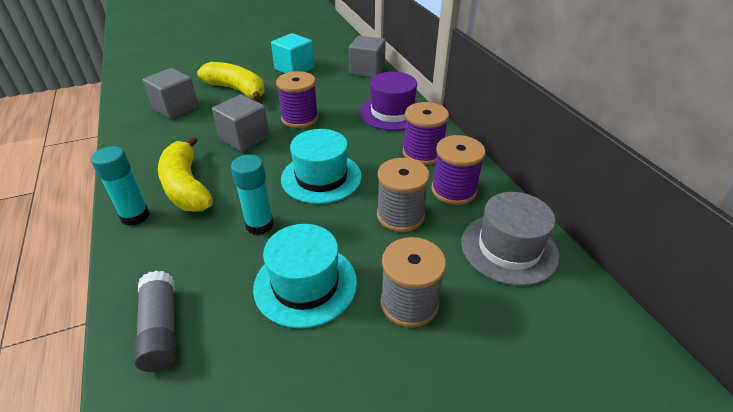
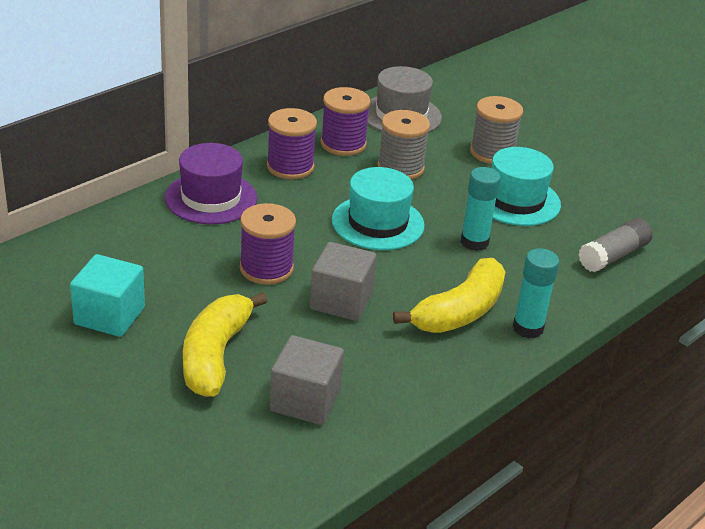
camera: 115 degrees left, 5 degrees down
grey cube [349,36,386,78] -> none

